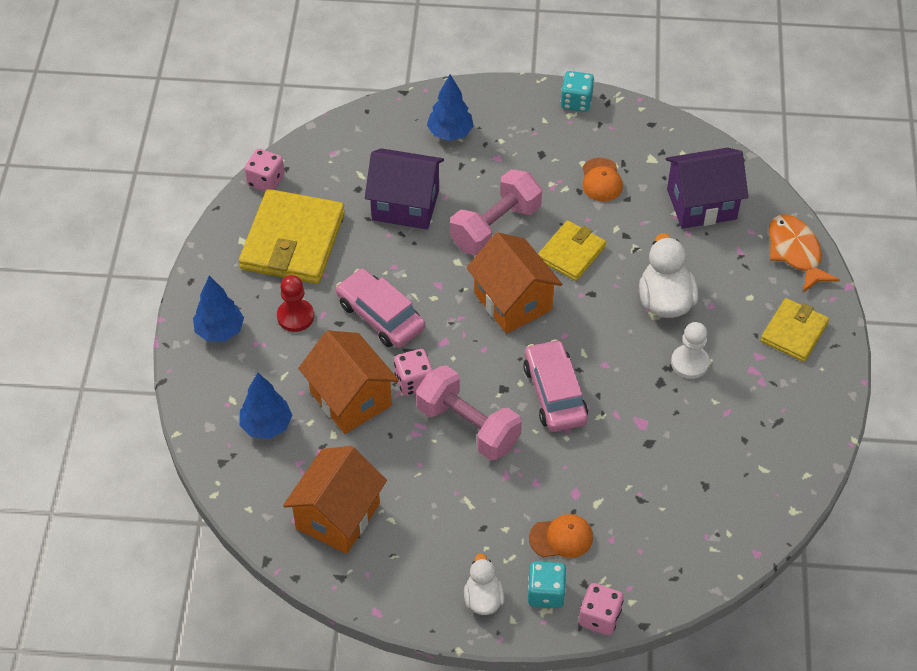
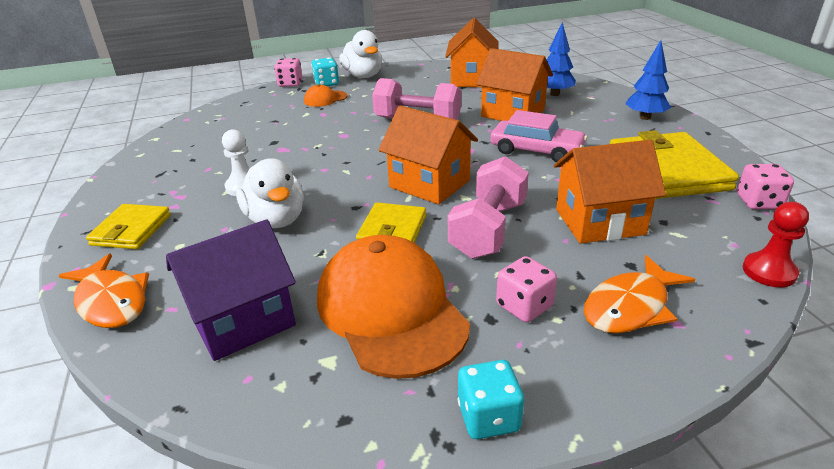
camera: 160 degrees right, 20 degrees down
red pawn [277,275,314,332] -> red pawn moved to [743,202,809,287]
purple house [365,148,444,229] -> orange house [554,140,666,244]
pink dice [394,349,433,396] -> pink dice moved to [496,256,557,323]
blue tree [427,74,474,141] -> orange fish [584,255,695,333]
white duck [464,553,504,615] -> white duck [339,30,382,78], size x1.61
pink car [523,339,588,432] -> none
orange cap [583,158,623,201] -> orange cap [317,235,470,379], size x2.29

